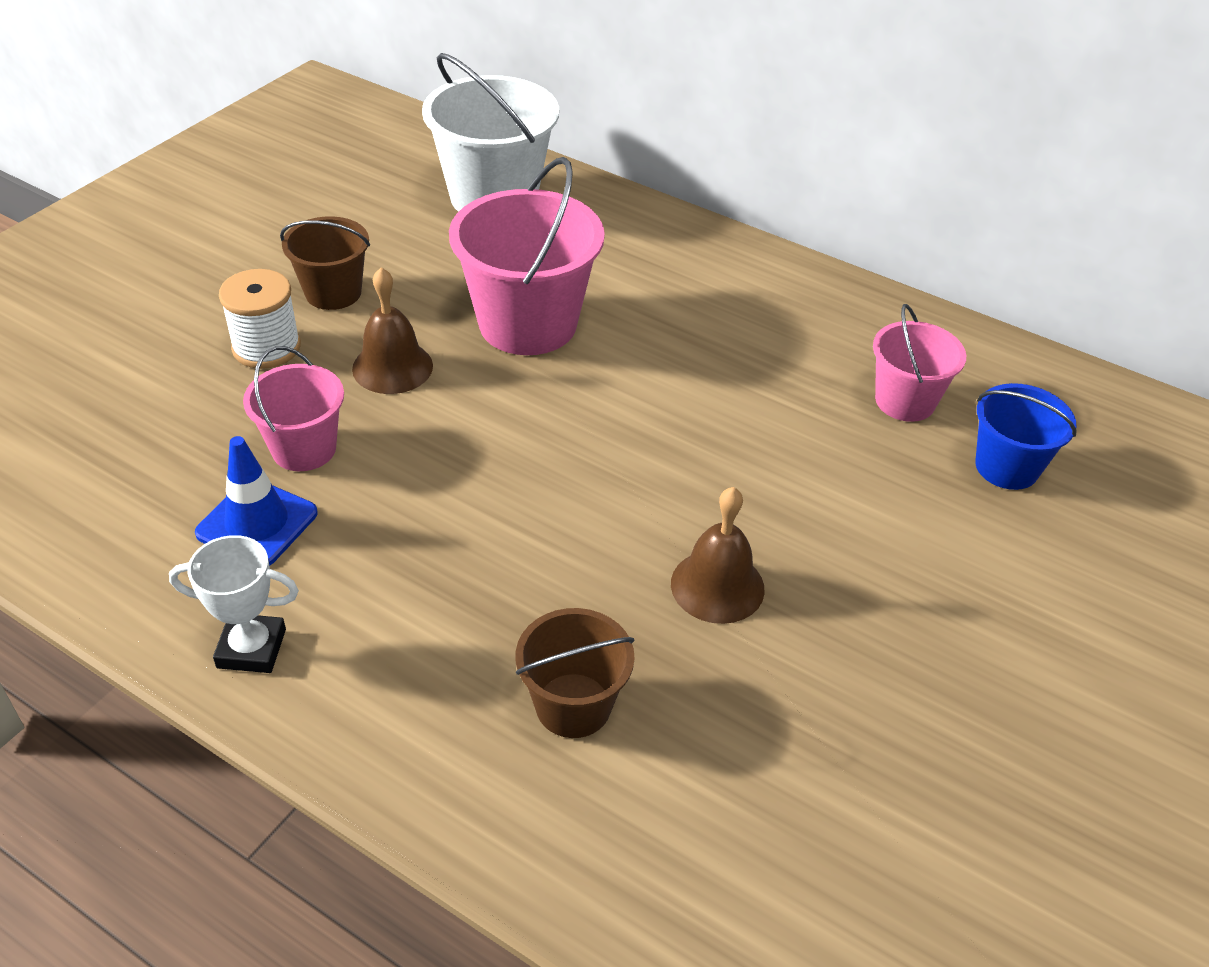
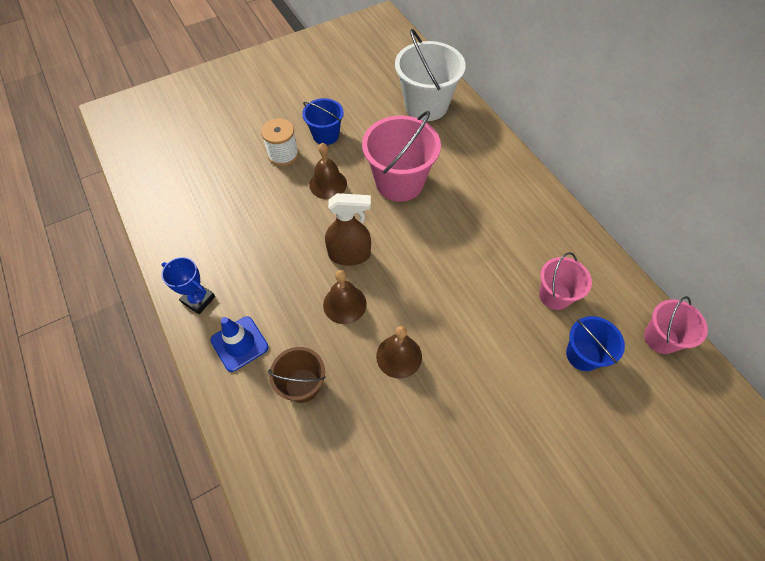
camera: 30 degrees right, 15 degrees up
white trophy [169,535,299,673] -> blue trophy [162,257,215,314]
blue traffic cone [195,436,318,566] -> blue traffic cone moved to [210,316,269,372]
pink bucket [243,346,344,471] -> pink bucket moved to [644,296,708,354]
brown bucket [280,216,370,310] -> blue bucket [302,98,344,145]
none -> brown bell [323,270,367,324]
none -> brown spray bottle [325,193,371,266]

